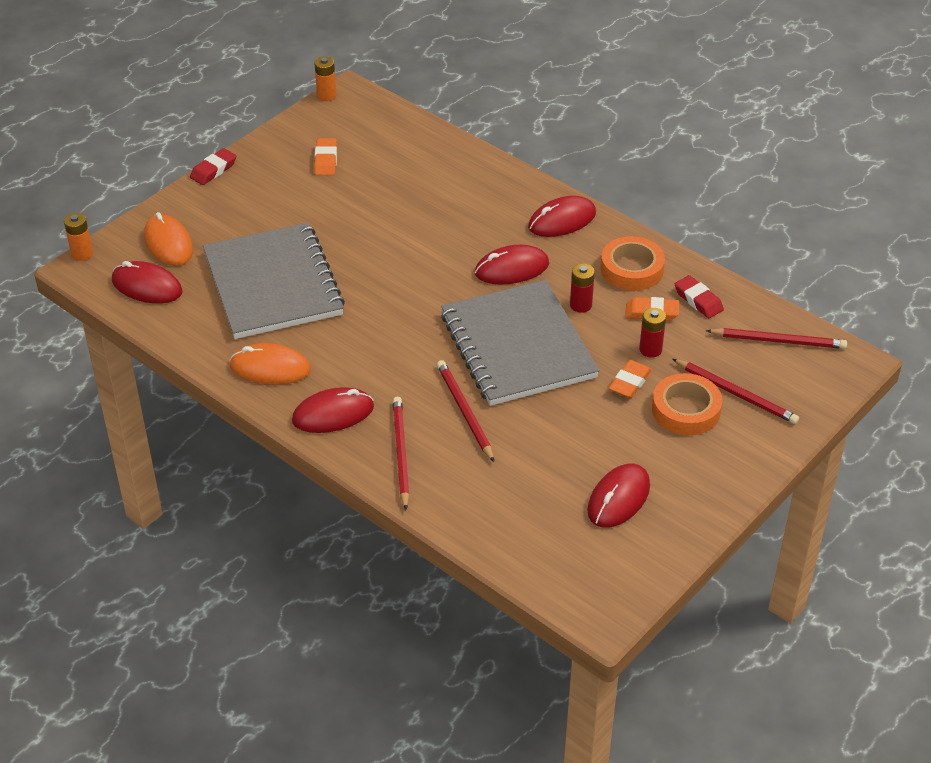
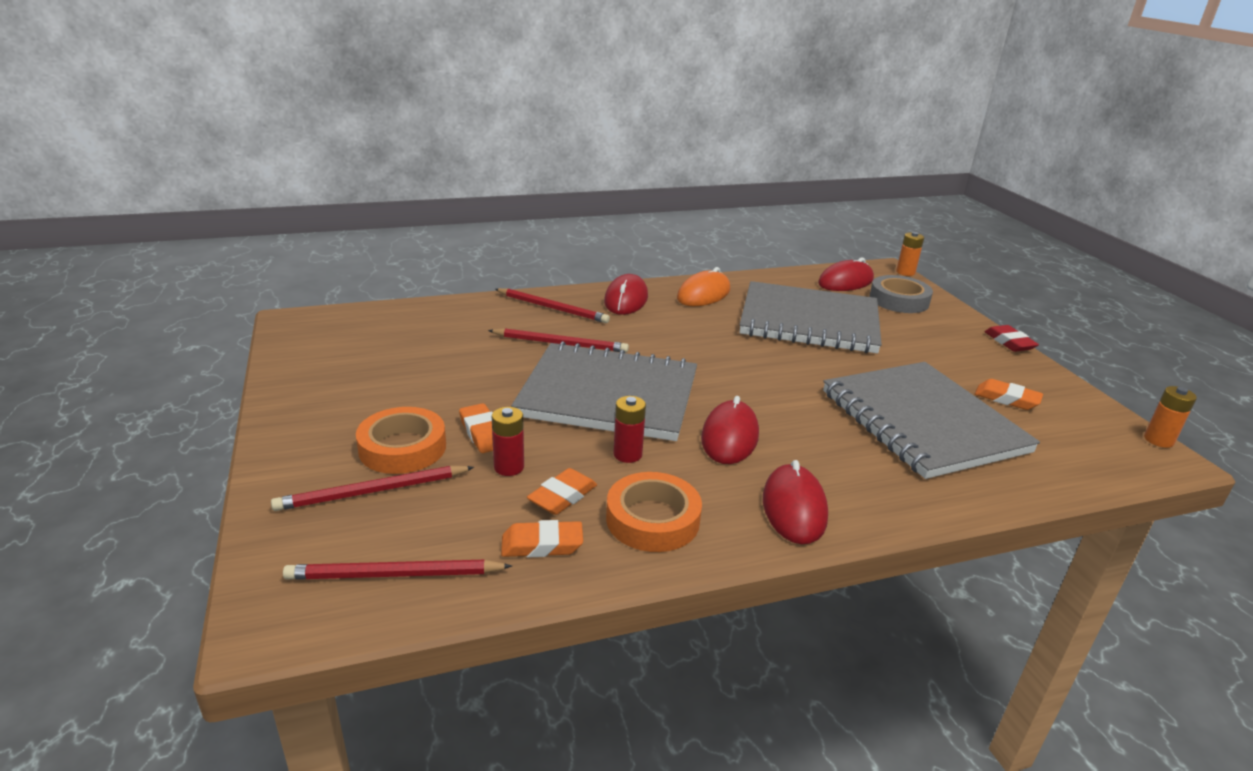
camera: 120 degrees right, 15 degrees down
orange mouse [144,212,193,266] -> grey tape [870,275,933,313]
red mouse [587,463,650,528] -> none
red eraser [675,275,724,318] -> orange eraser [501,520,583,557]
red pencil [706,328,847,349] -> red pencil turned 45 degrees clockwise [283,560,512,580]
none -> grey notebook [823,362,1040,479]

